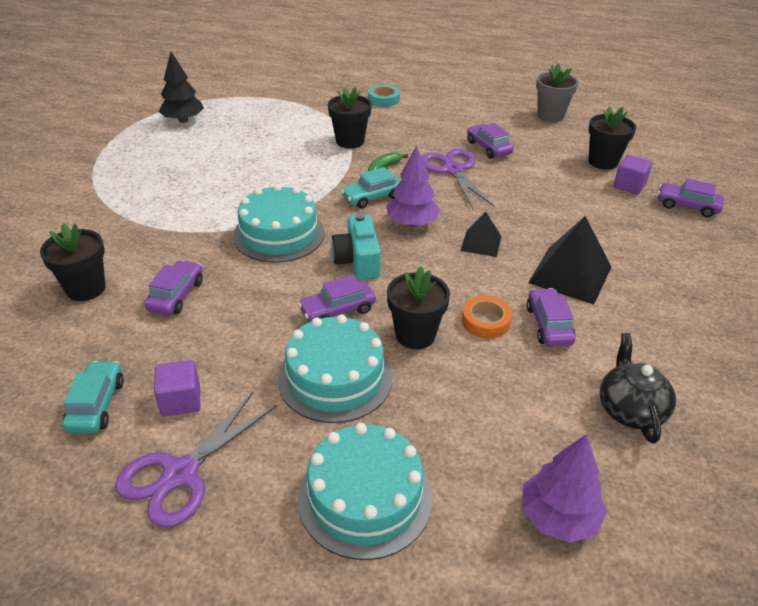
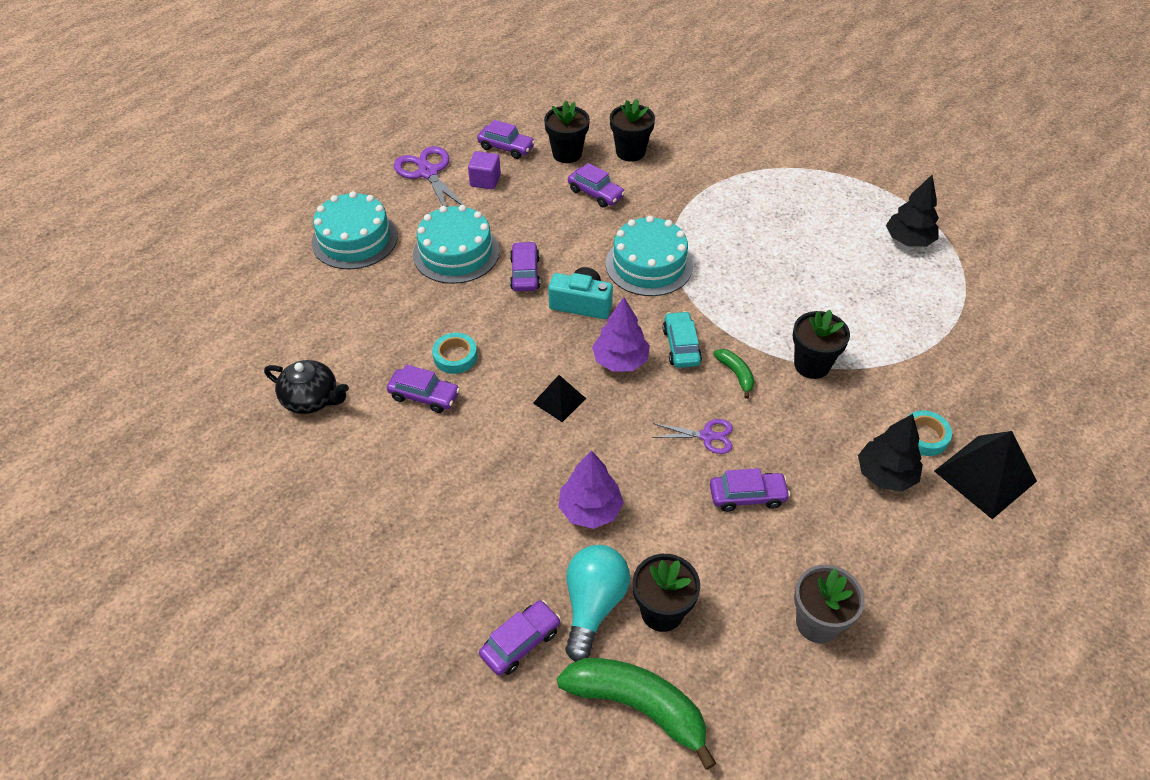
camera: 115 degrees right, 10 degrees up
turquoise car [62,361,124,434] -> purple car [477,120,535,159]
black flower pot [387,266,450,349] -> black flower pot moved to [544,100,590,163]
purple scissors [421,149,495,209] -> purple scissors [652,419,733,454], size x0.59
orange tape [462,296,512,339] -> turquoise tape [432,333,477,374]
purple tree [522,434,607,543] -> purple tree moved to [558,450,624,529]
black pyramid [528,216,611,305] -> black pyramid moved to [934,431,1037,519]
purple cube [614,155,652,195] -> turquoise light bulb [565,545,630,662]
none -> green banana [557,658,716,770]
none -> black tree [858,414,923,492]

